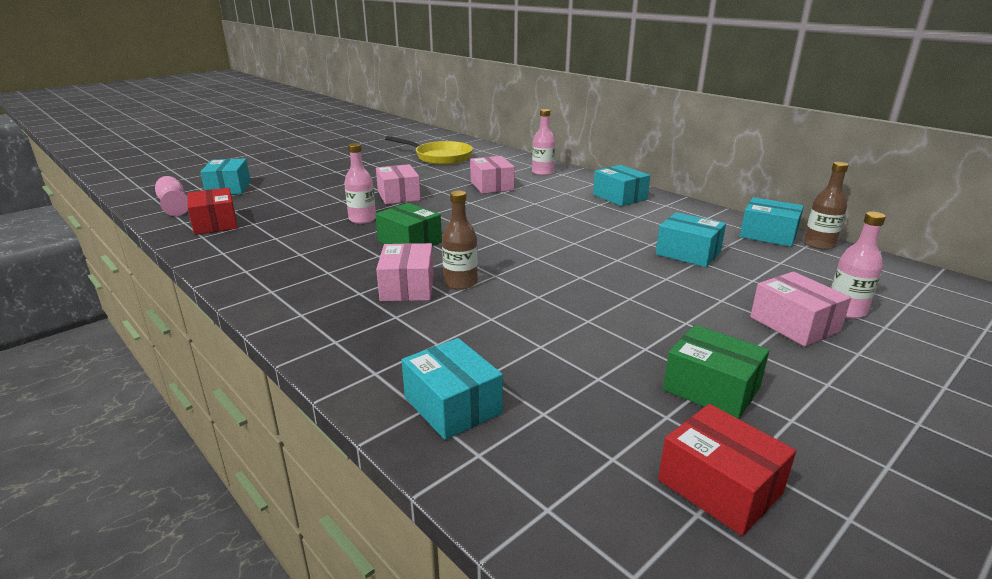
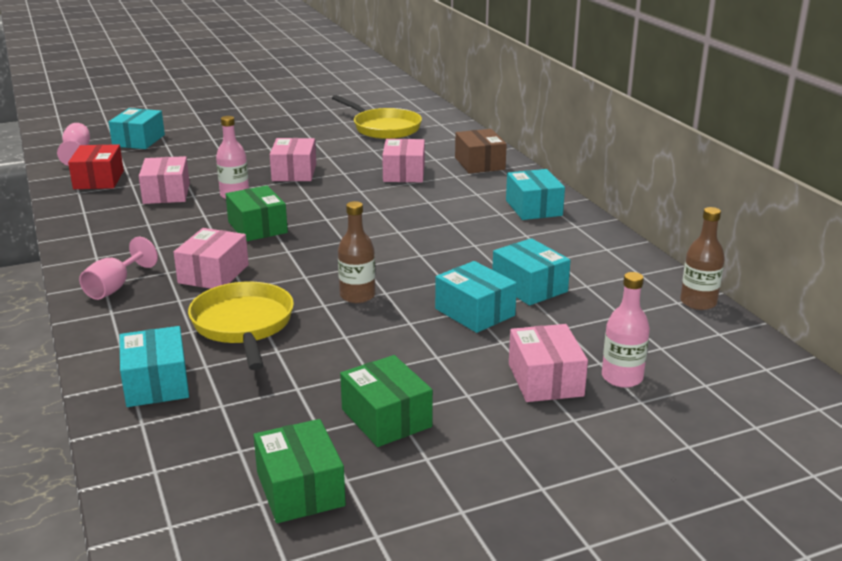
camera: 20 degrees right, 0 degrees up
brown bottle [442,190,478,290] -> brown bottle moved to [338,201,375,303]
pink bottle [532,109,555,176] -> brown box [455,129,507,174]
red box [658,404,796,536] -> green box [253,419,346,523]
turquoise box [740,197,804,247] -> turquoise box moved to [435,261,517,333]
none -> pink goblet [79,237,158,300]
none -> pink box [139,156,190,204]
none -> yellow pan [188,282,294,370]

